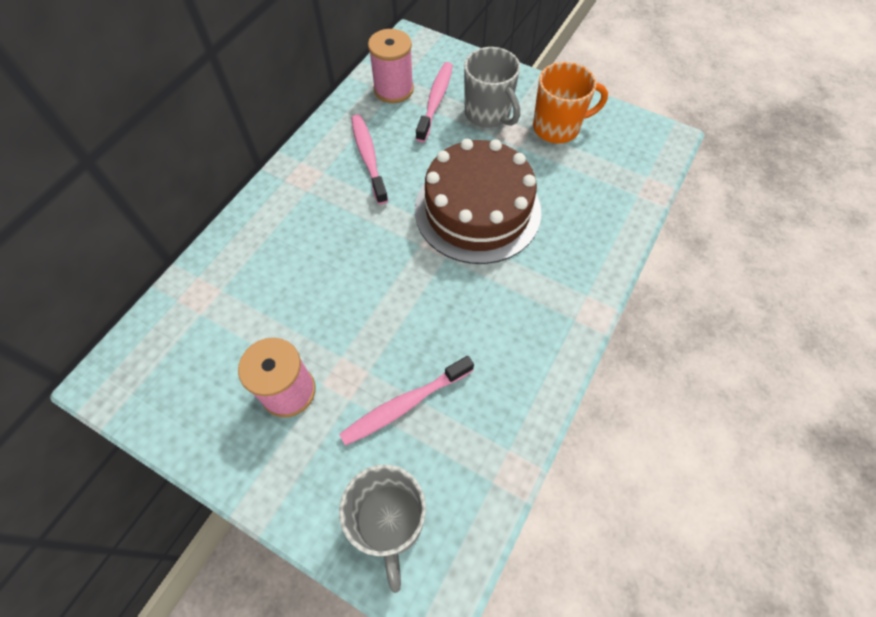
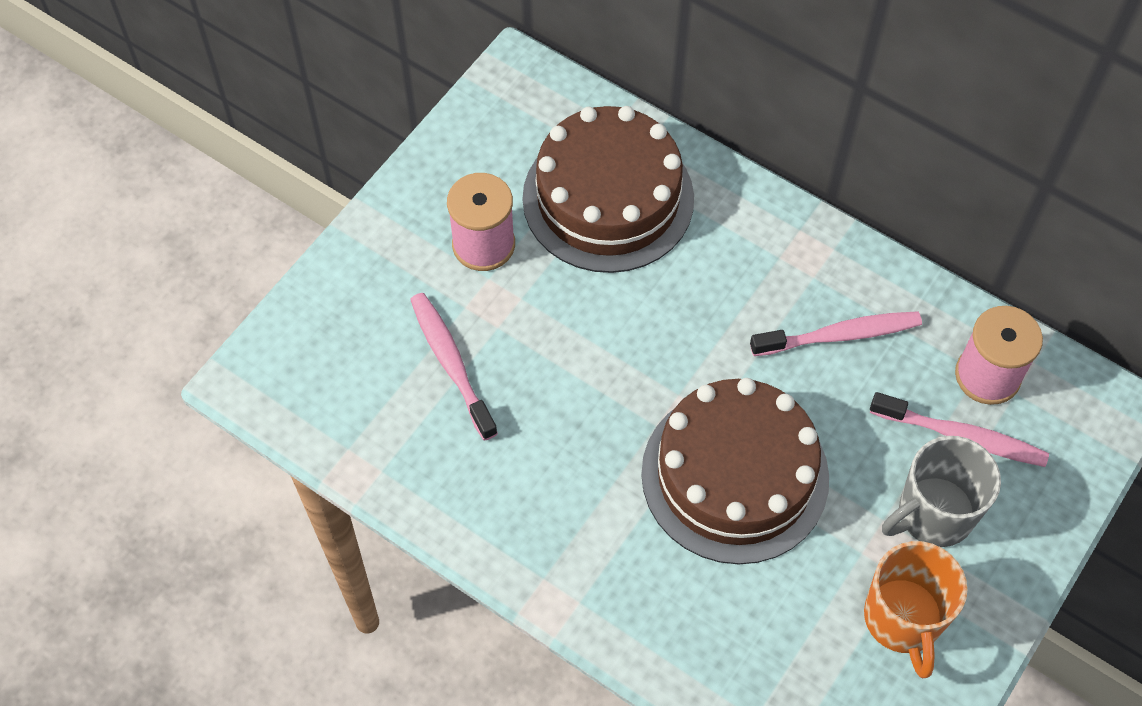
camera: 95 degrees right, 0 degrees up
grey mug [339,464,426,593] -> none
none -> brown cake [522,106,694,273]

